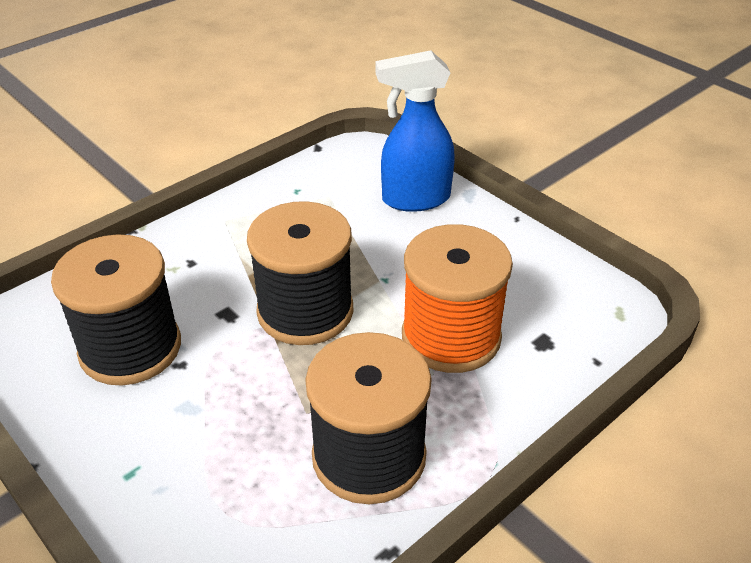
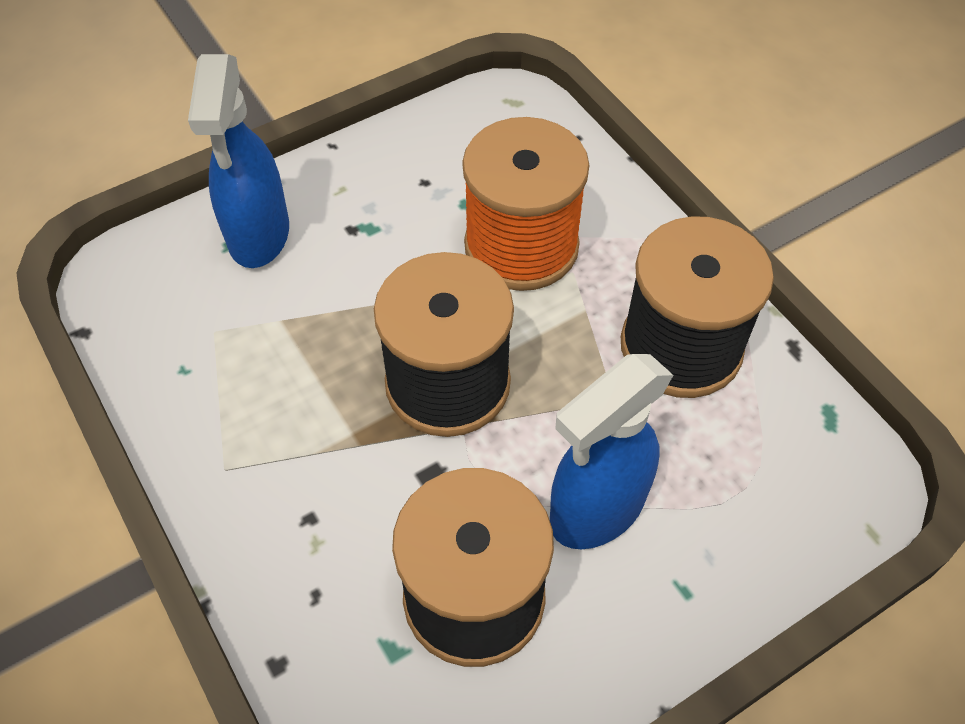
camera: 80 degrees left, 15 degrees up
none -> blue spray bottle [550,354,673,549]

